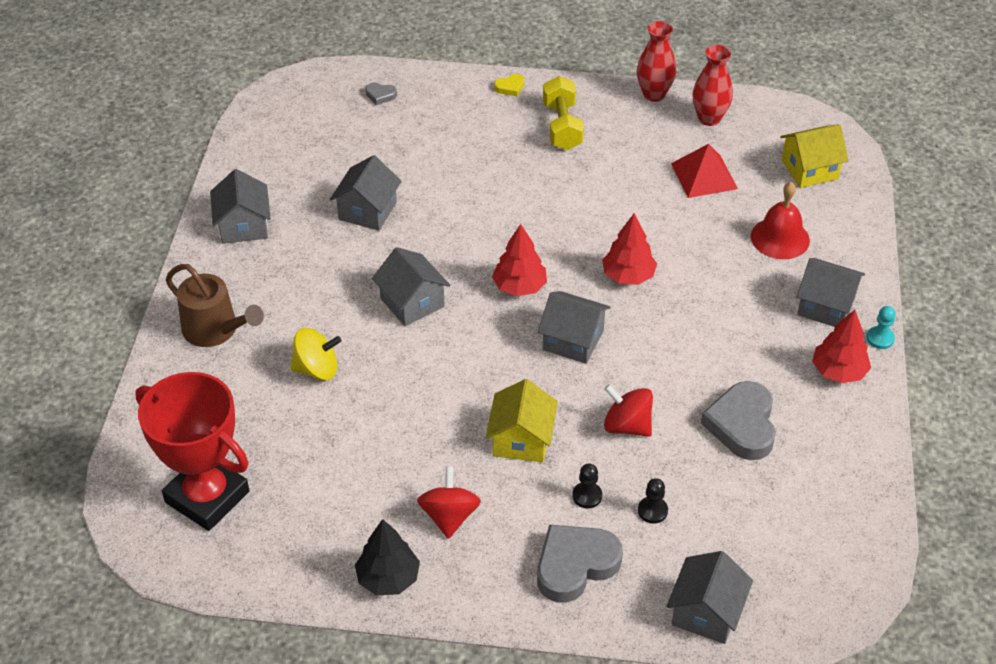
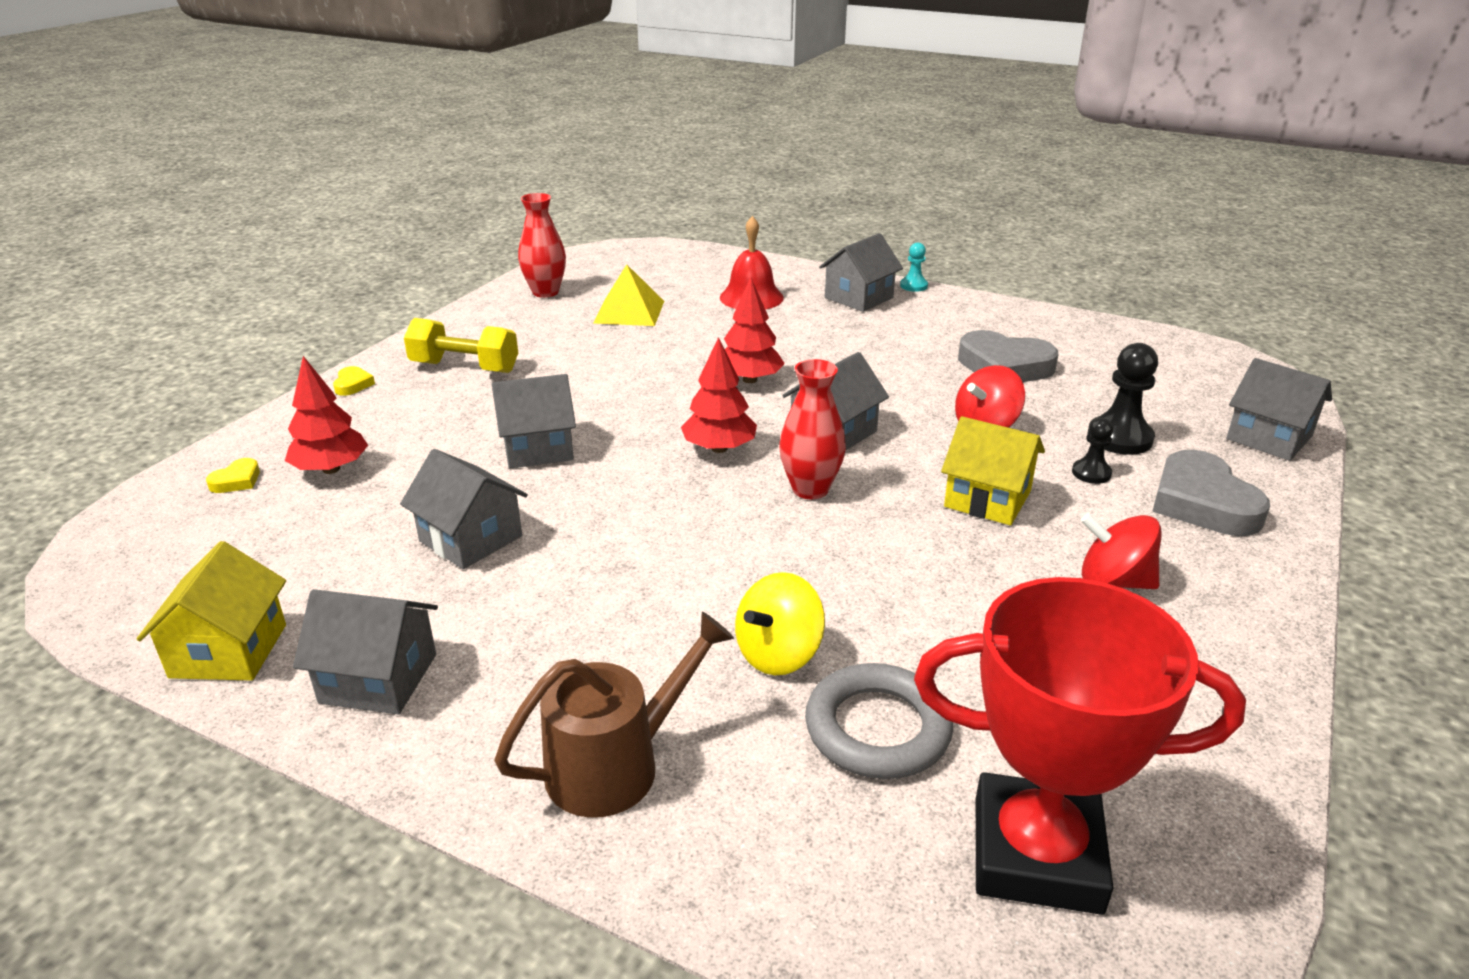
camera: 70 degrees left, 15 degrees down
red trophy [135,372,249,531] -> red trophy turned 45 degrees clockwise [914,577,1246,915]
yellow spinning top [290,328,341,380] -> yellow spinning top turned 150 degrees counterclockwise [735,572,825,675]
black tree [355,519,420,595] -> none
grey heart [365,83,397,105] -> yellow heart [206,458,260,493]
grey house [372,247,451,326] -> grey house moved to [492,374,576,469]
red vase [637,21,676,102] -> red vase moved to [779,359,846,499]
black pawn [638,478,668,524] -> black pawn [1088,343,1158,455], size x1.75
red pyramid [671,144,738,198] -> yellow pyramid [593,264,664,326]
yellow house [780,124,849,188] -> yellow house moved to [137,541,286,681]
red tree [812,309,871,383] -> red tree moved to [285,356,368,474]
none -> grey ring [805,663,953,779]

